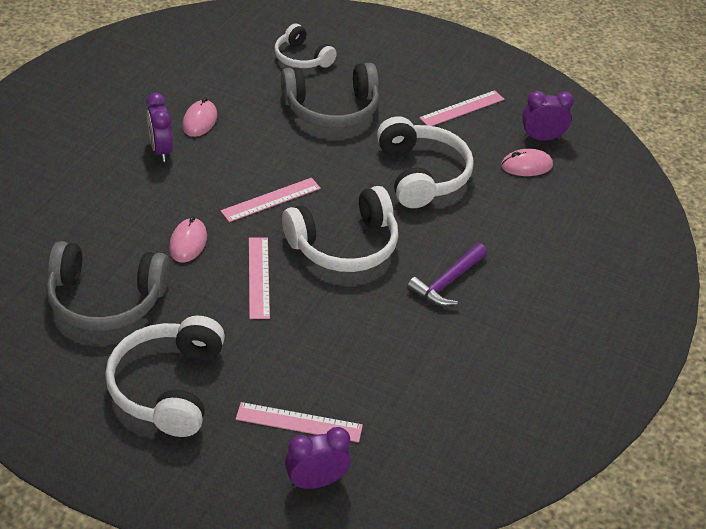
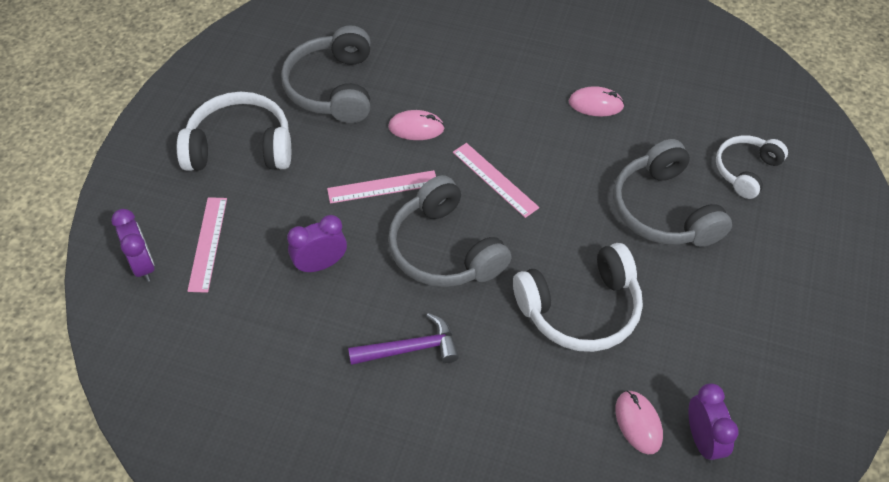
camera: 85 degrees right, 10 degrees up
purple clock [146,93,173,162] -> purple clock moved to [287,215,347,273]
white headphones [282,186,398,272] -> grey headphones [388,175,512,287]
purple hammer [407,243,487,307] -> purple hammer turned 135 degrees clockwise [348,313,459,365]
pink ruler [419,90,505,126] -> none

